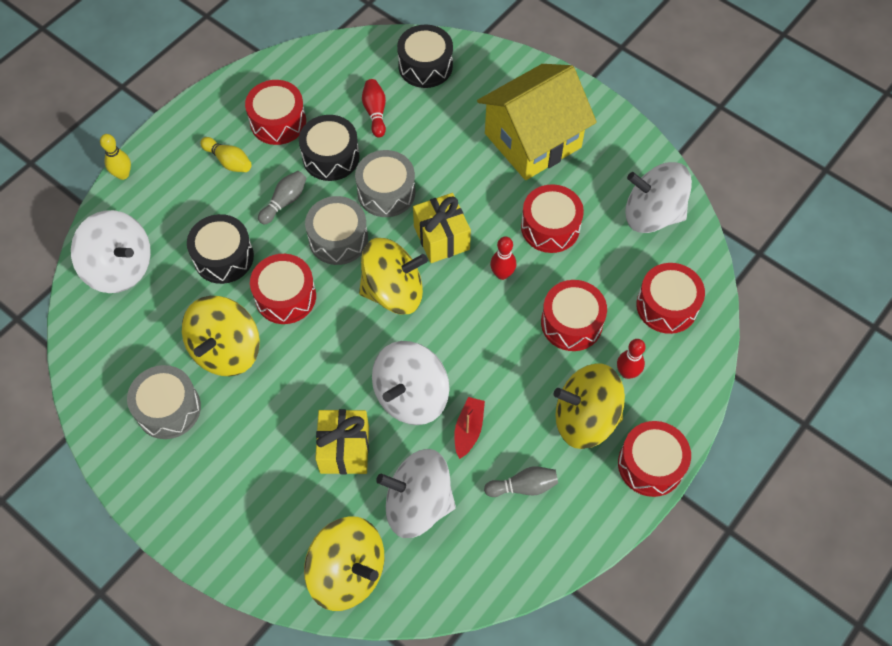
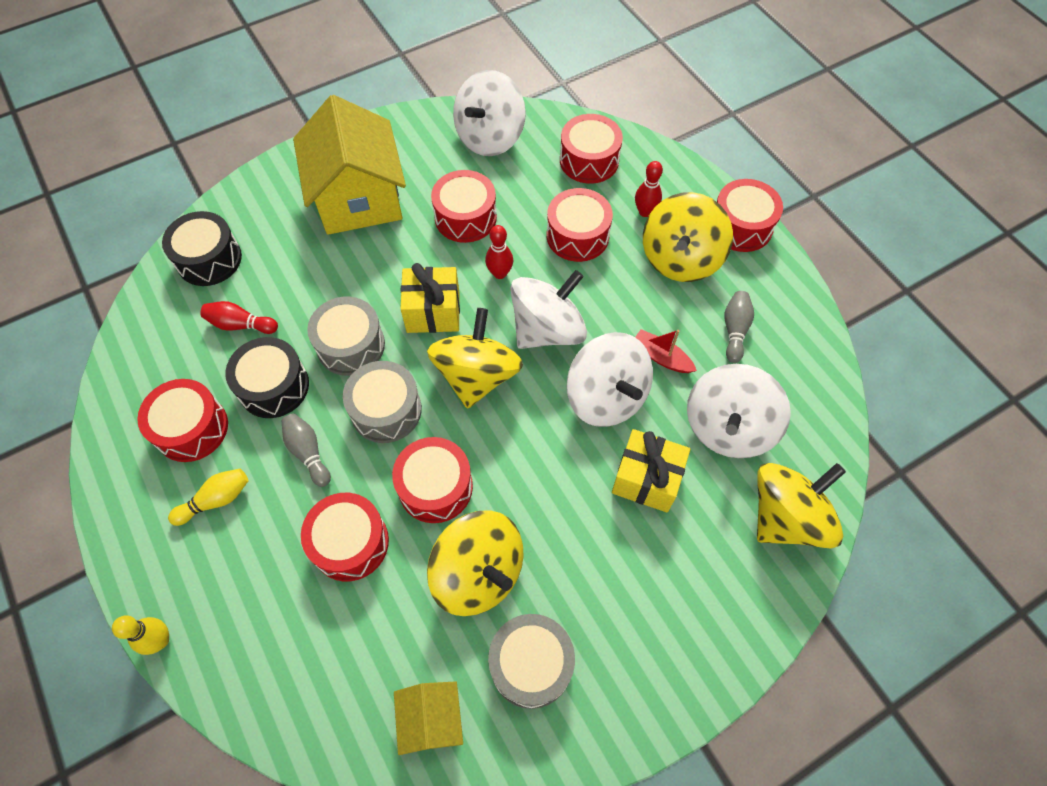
camera: 70 degrees left, 0 degrees up
white spinning top [71,210,151,293] -> white spinning top moved to [510,270,587,349]
black drum [187,214,254,284] -> red drum [301,493,389,581]
none -> yellow house [394,681,463,755]

